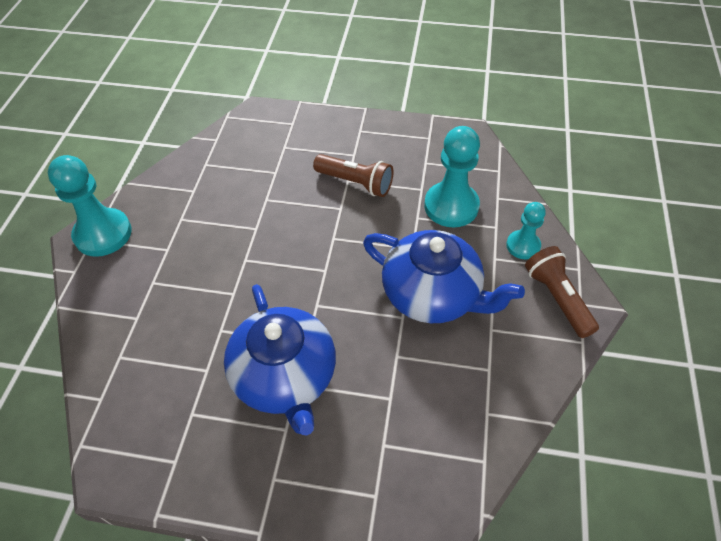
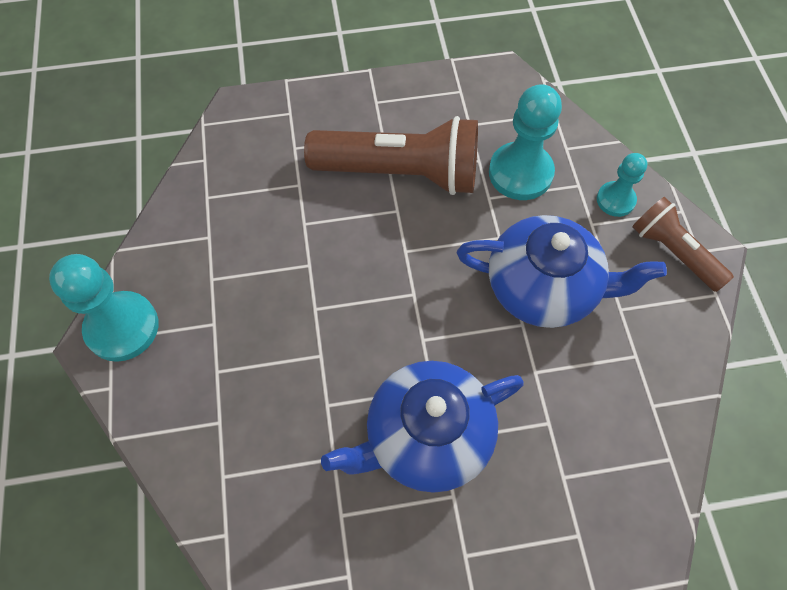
camera: 20 degrees left, 10 degrees up
blue teapot [224,284,336,436] -> blue teapot turned 105 degrees clockwise [321,361,524,493]
brown flashlight [313,154,393,197] -> brown flashlight [304,116,478,195], size x1.73

